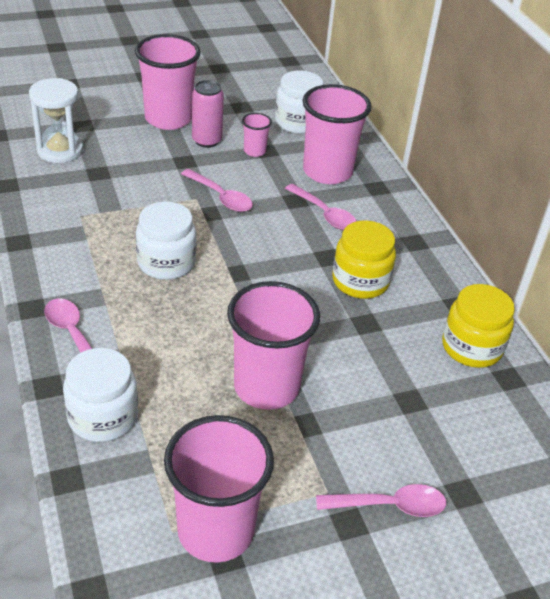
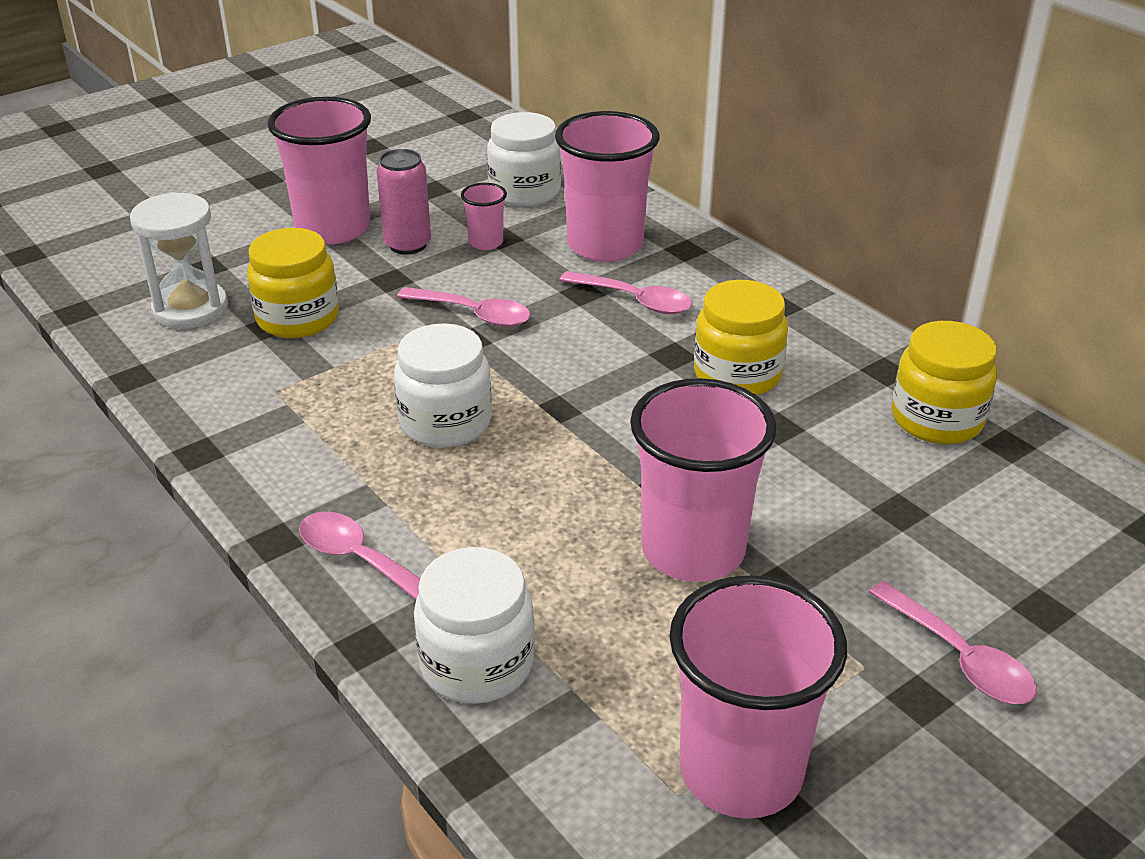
camera: 15 degrees left, 5 degrees down
pink spoon [316,484,446,517] -> pink spoon turned 75 degrees clockwise [869,581,1037,704]
none -> yellow jar [247,228,339,338]

